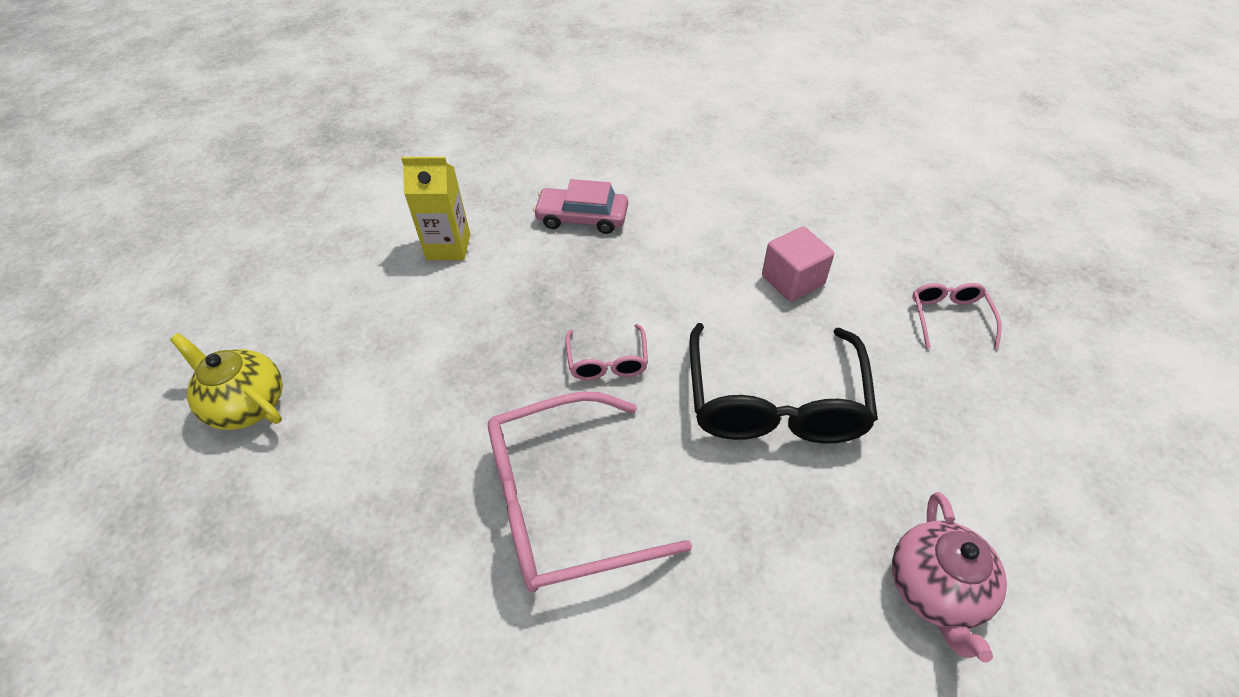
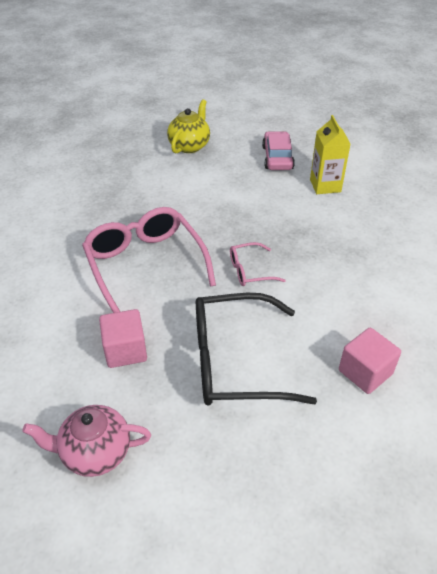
camera: 80 degrees right, 5 degrees down
pink car [533,179,628,234] -> pink car moved to [262,131,295,170]
pink glasses [912,283,1002,349] -> none
none -> pink cube [99,309,147,368]

